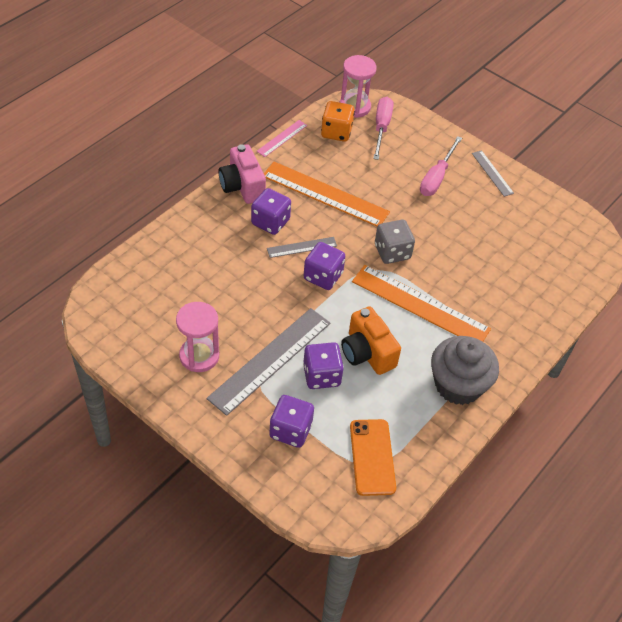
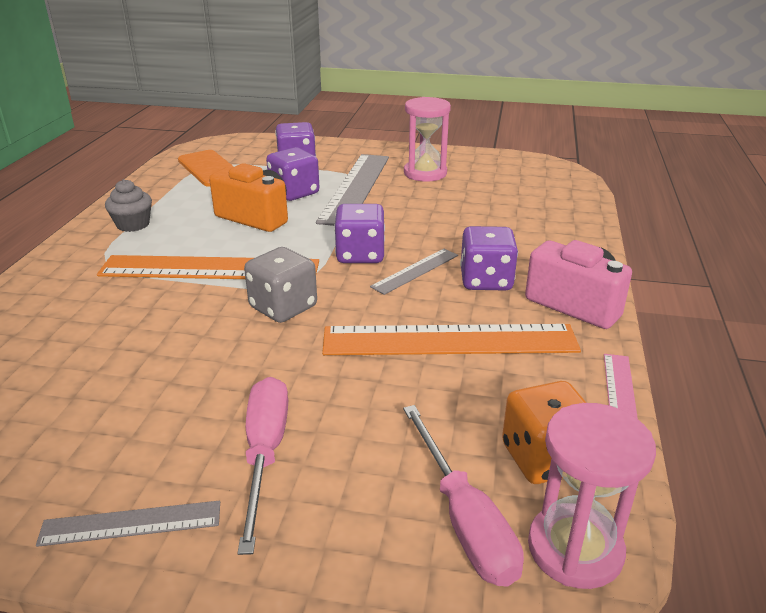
camera: 155 degrees right, 20 degrees down
grey cupcake [431,336,499,405] -> grey cupcake [105,179,152,232], size x0.53
grey ruler [472,150,514,197] -> grey ruler turned 45 degrees counterclockwise [36,501,220,547]

